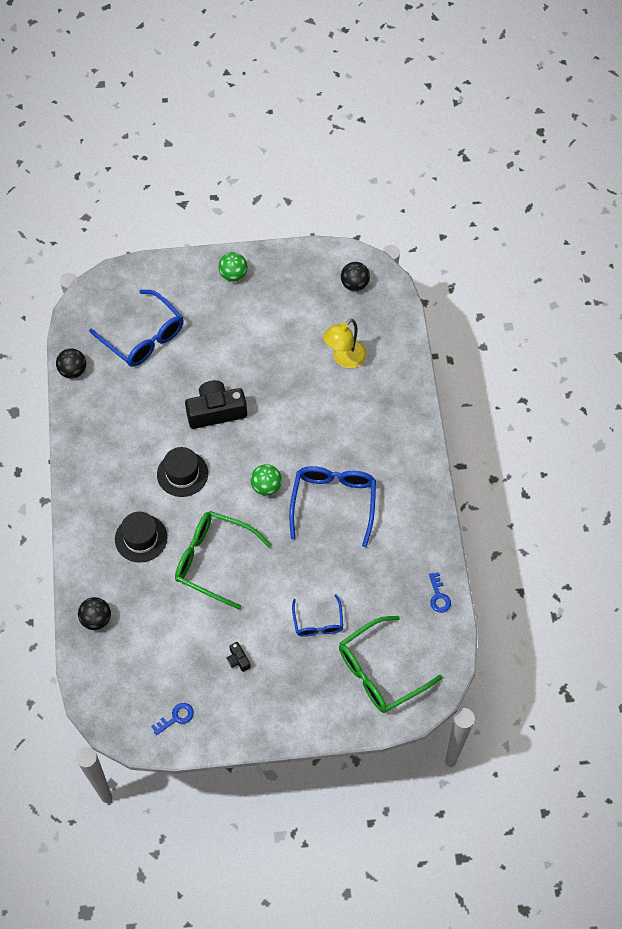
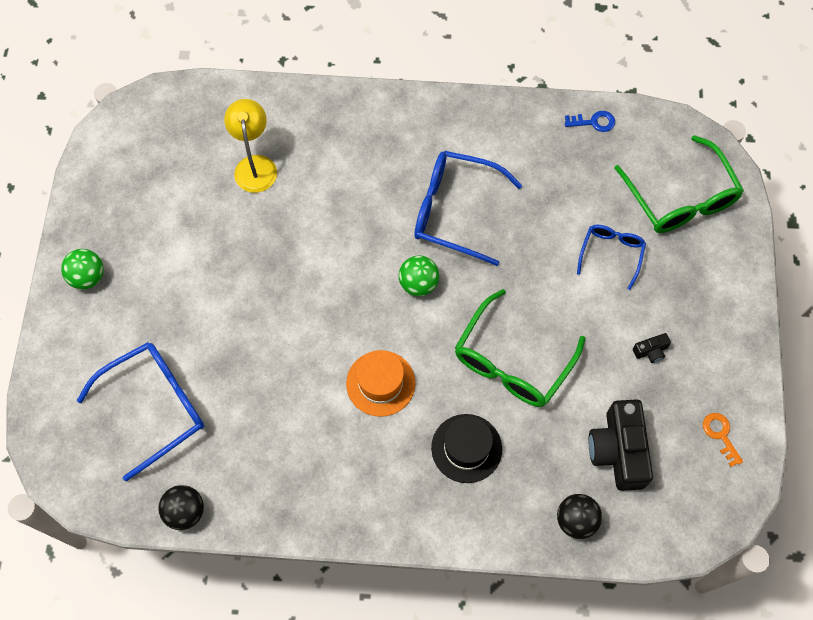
camera: 80 degrees left, 5 degrees up
blue key [151,703,194,735] -> orange key [703,413,743,467]
black hat [157,447,208,497] -> orange hat [346,350,415,417]
black camera [185,380,247,429] -> black camera moved to [589,399,653,491]
blue glasses [292,594,343,637] -> blue glasses turned 75 degrees counterclockwise [577,225,646,290]
yellow lamp [323,319,367,368] -> yellow lamp turned 150 degrees counterclockwise [224,99,277,193]
black ball [341,262,370,291] -> none

